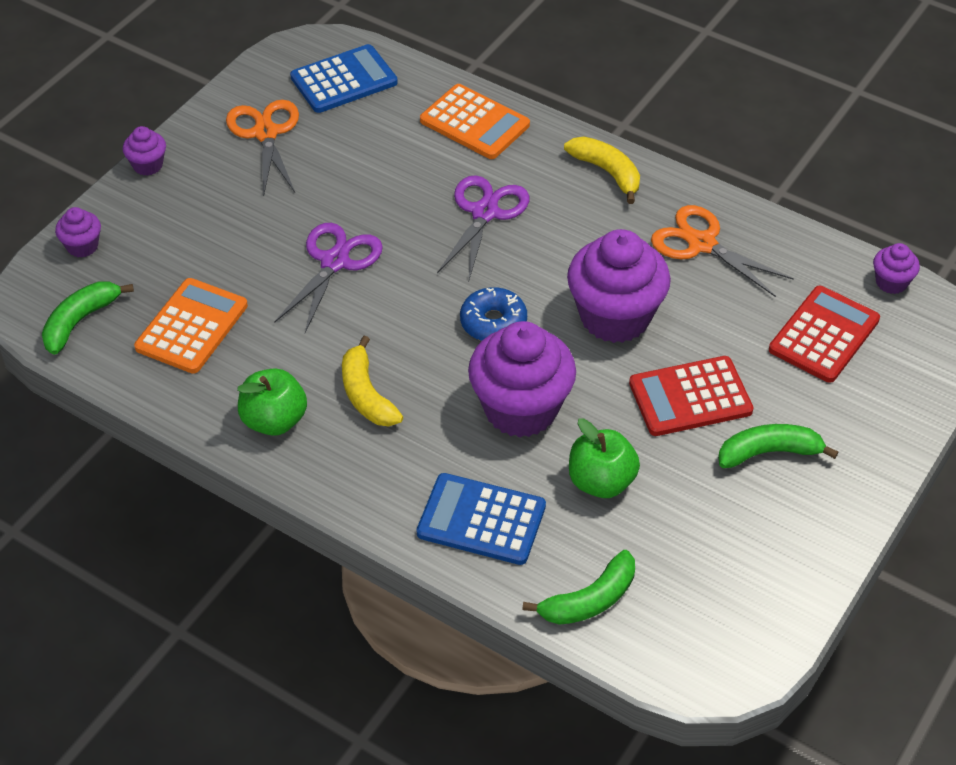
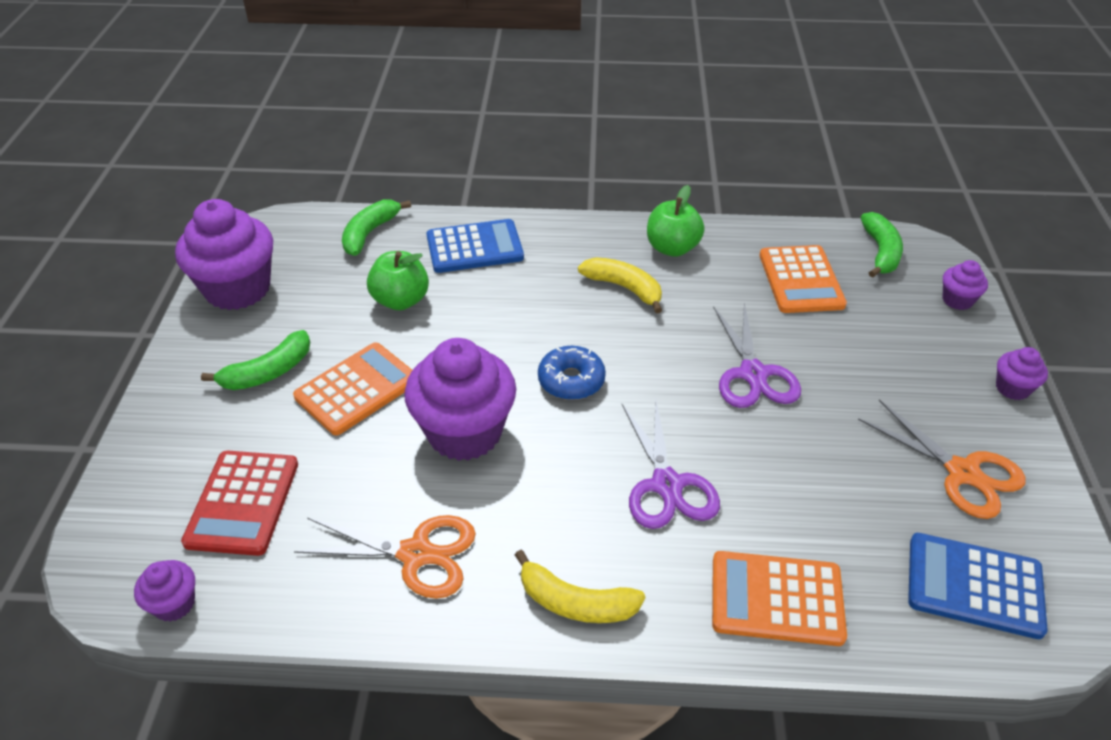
camera: 150 degrees right, 5 degrees down
blue calculator [290,44,398,113] -> blue calculator turned 75 degrees clockwise [908,533,1048,639]
purple cupcake [468,321,576,437] -> purple cupcake moved to [175,199,273,310]
red calculator [629,356,753,436] -> orange calculator [293,342,412,435]

